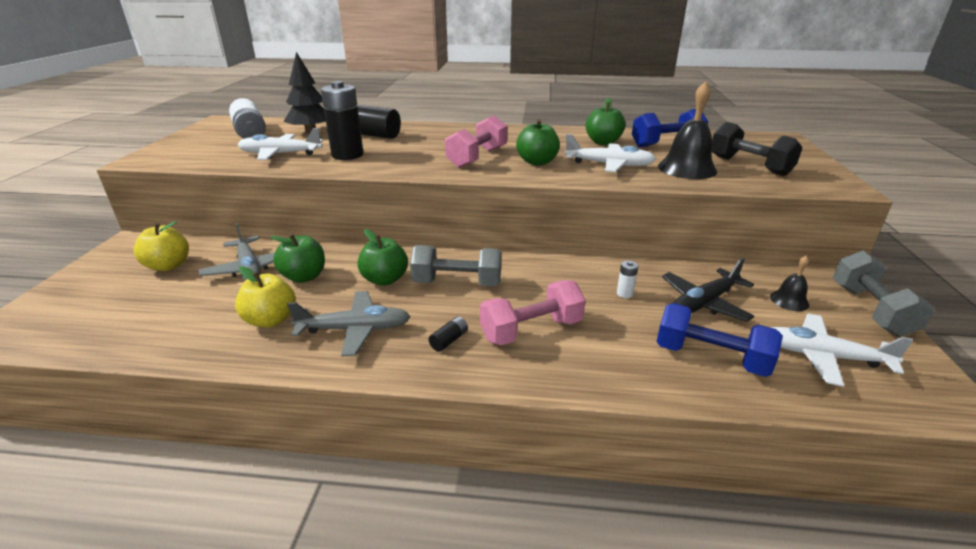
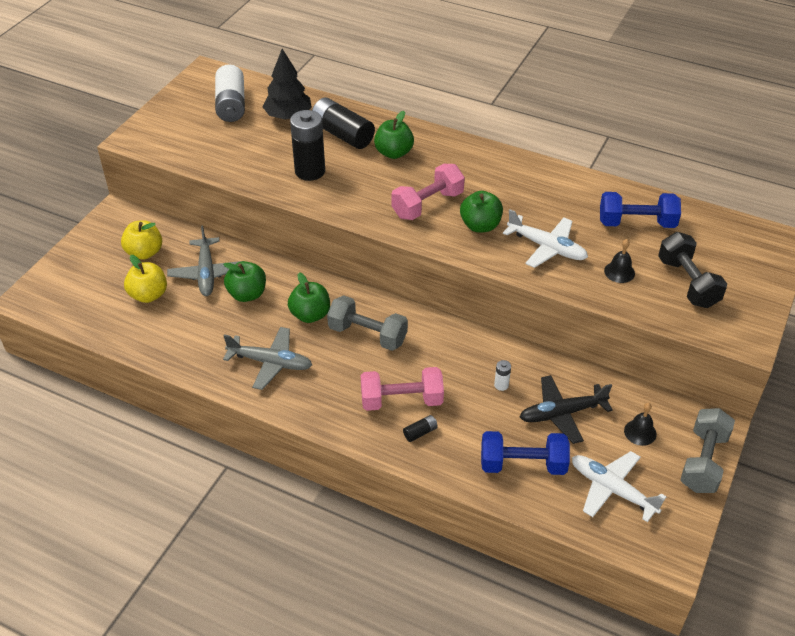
camera: 20 degrees right, 15 degrees up
yellow apple [235,266,296,328] -> yellow apple moved to [124,255,167,303]
white plane [238,128,323,160] -> none
black battery [429,316,468,352] -> black battery moved to [403,415,438,442]
green apple [586,98,626,145] -> green apple moved to [374,111,414,159]
blue dumbbell [657,303,783,377] -> blue dumbbell turned 45 degrees counterclockwise [481,431,570,475]
black bell [658,81,717,179] -> black bell [604,239,635,283], size x0.53

